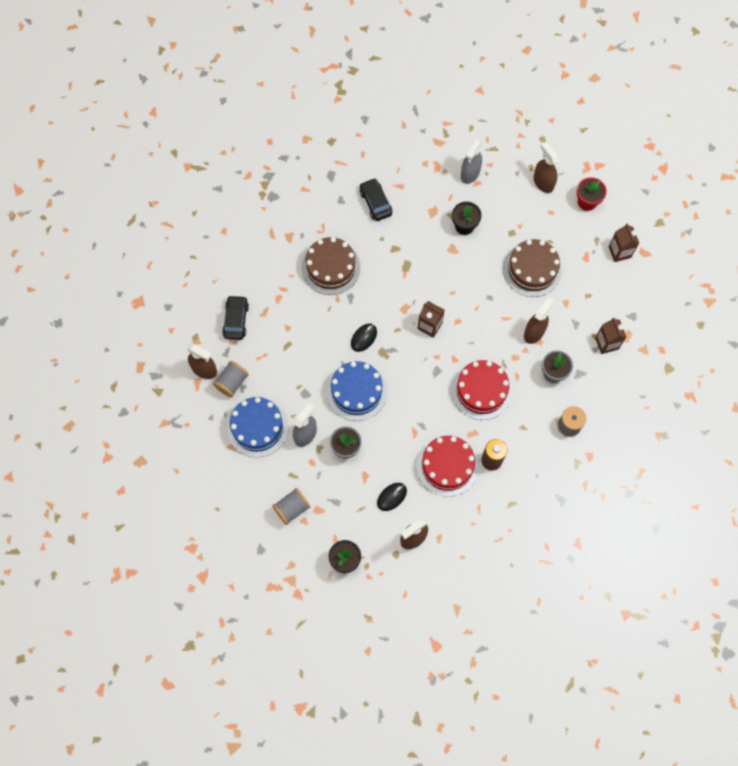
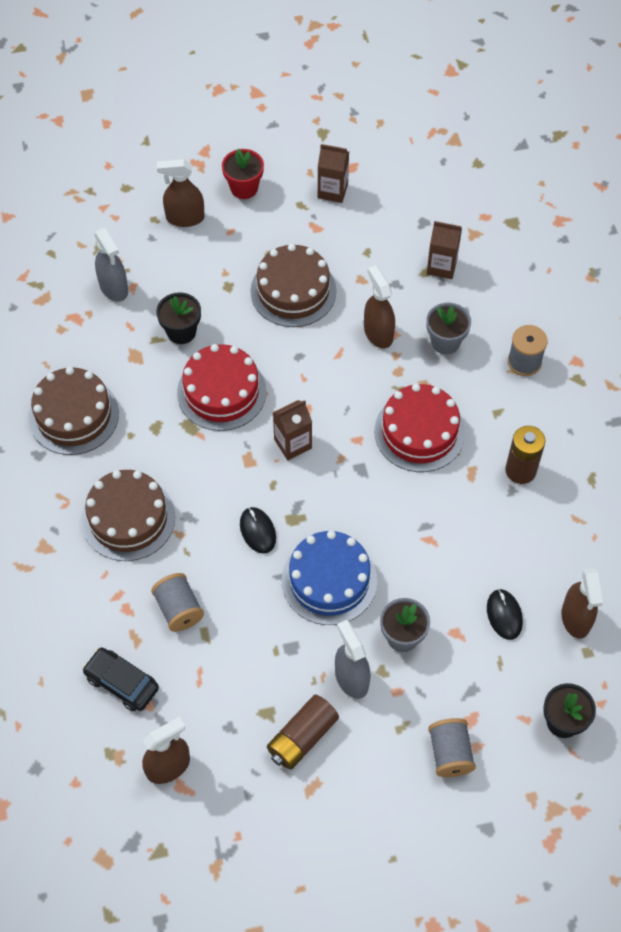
camera: 60 degrees left, 10 degrees down
grey spool [213,361,249,398] -> grey spool moved to [151,573,204,632]
blue cake [227,397,289,457] -> brown battery [267,695,339,770]
black car [360,178,392,221] -> brown cake [29,367,119,455]
red cake [417,436,479,497] -> red cake moved to [177,344,266,431]

